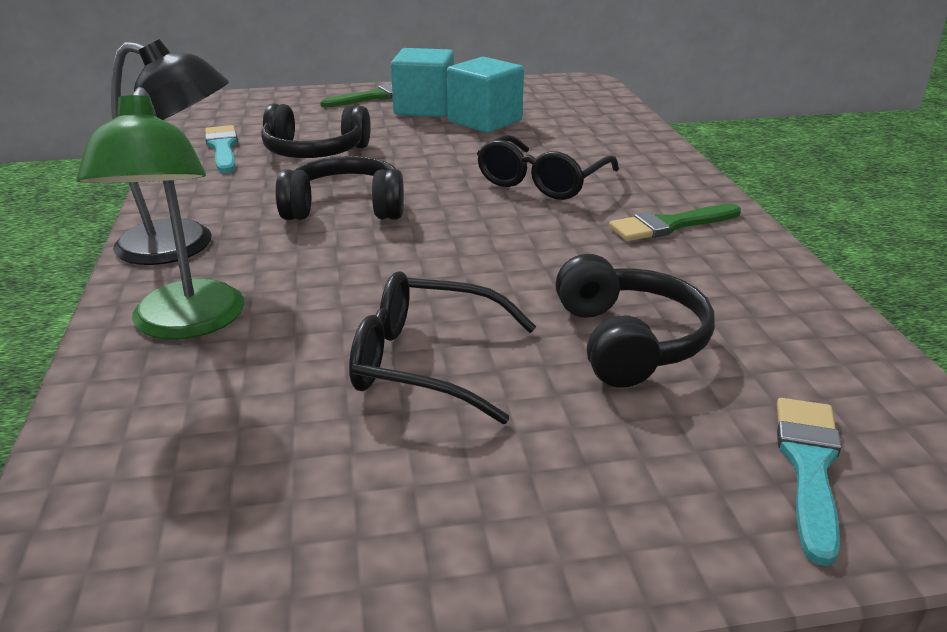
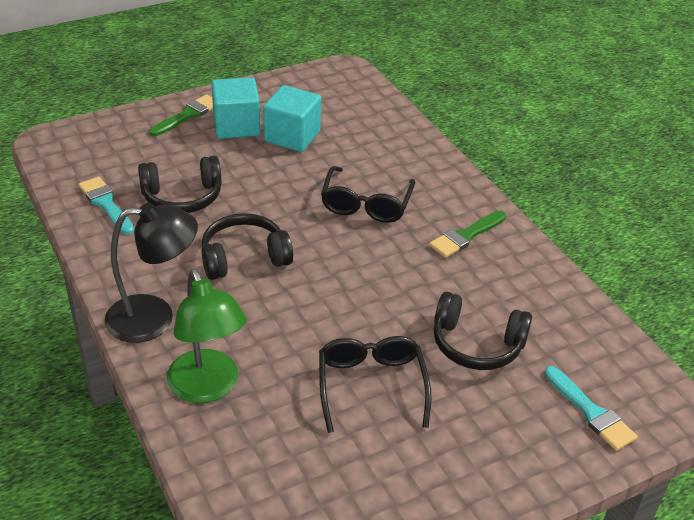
camera: 20 degrees left, 10 degrees up
black glasses [349,271,536,424] -> black glasses turned 90 degrees clockwise [319,336,432,433]
black headphones [555,254,715,388] -> black headphones turned 135 degrees clockwise [434,292,532,370]
turquoise brush [777,398,841,566] -> turquoise brush turned 150 degrees clockwise [544,366,637,451]

